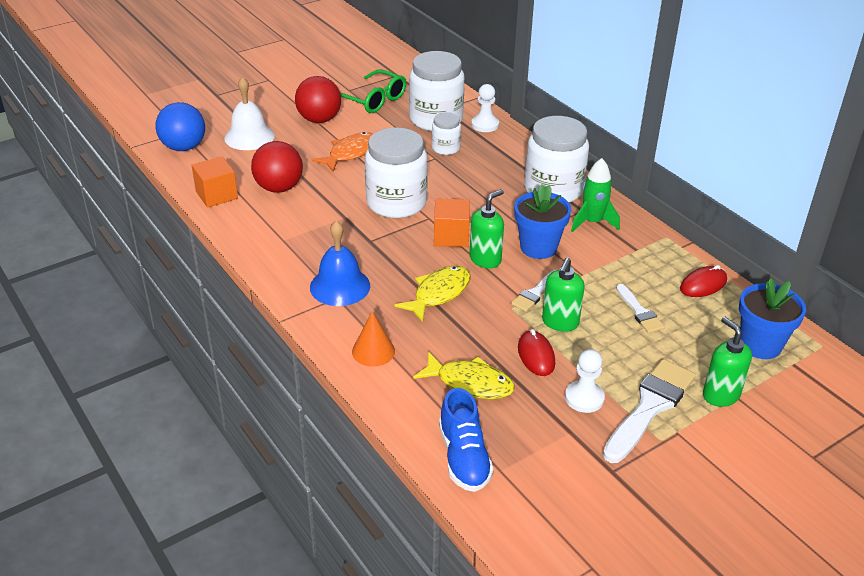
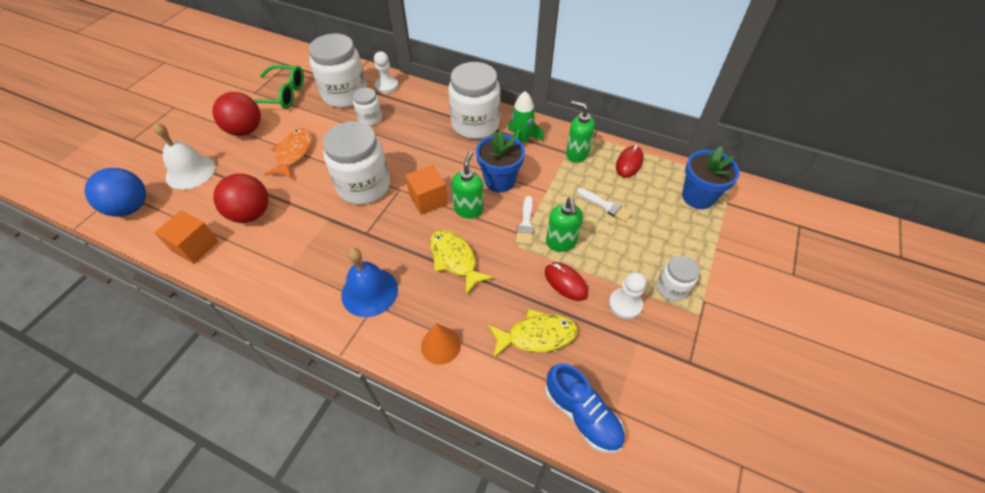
camera: 30 degrees left, 15 degrees up
yellow fish [394,266,471,322] -> yellow fish turned 45 degrees counterclockwise [430,230,494,295]
white brush [603,359,696,463] -> white jar [657,256,699,301]
green soap dispenser [703,317,752,407] -> green soap dispenser moved to [566,101,595,163]

